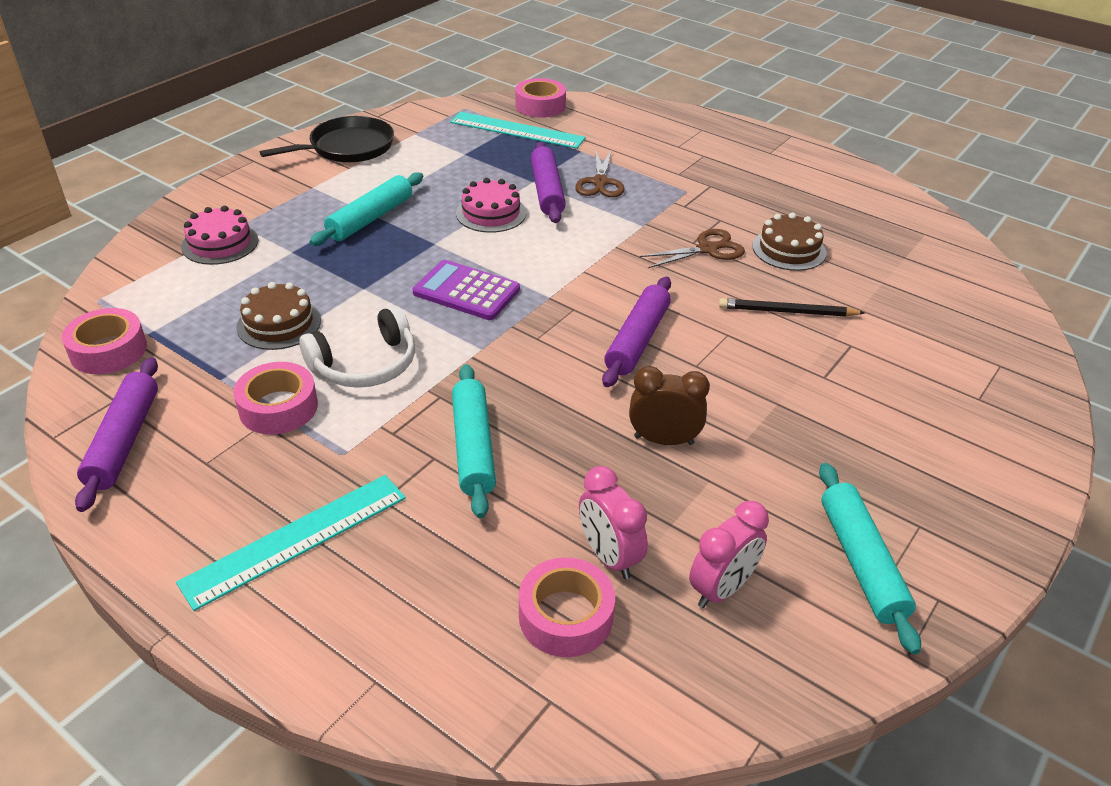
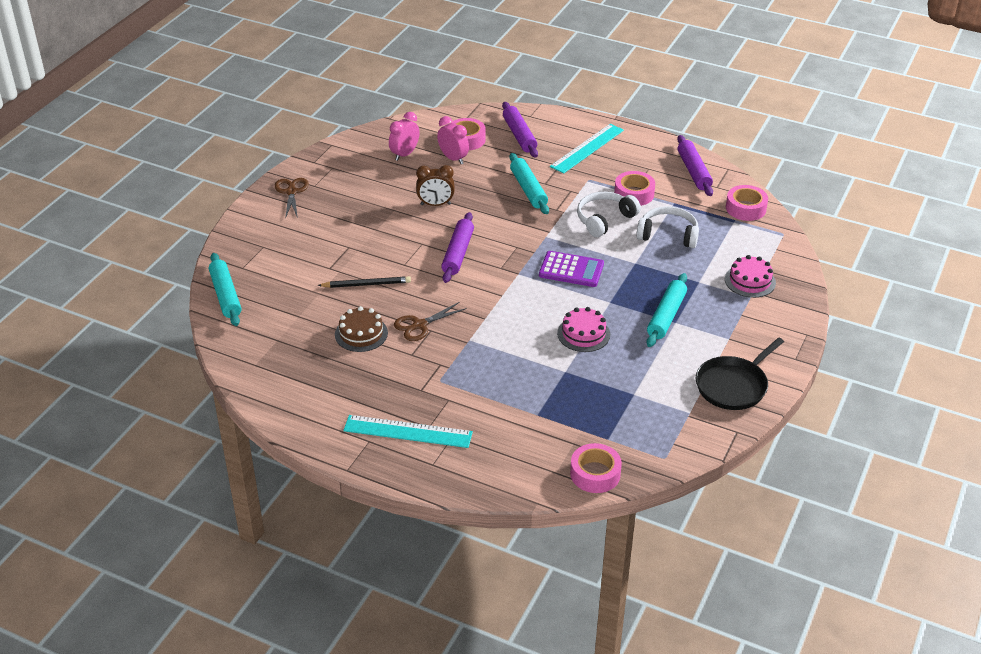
camera: 170 degrees right, 0 degrees up
brown cake [236,282,321,350] -> white headphones [636,206,699,248]
turquoise ruler [450,112,586,149] -> turquoise ruler moved to [343,415,473,448]
purple rolling pin [531,142,566,223] -> purple rolling pin moved to [502,102,538,157]
brown scissors [575,150,624,197] -> brown scissors moved to [275,178,309,219]
turquoise rolling pin [819,463,921,654] -> turquoise rolling pin moved to [209,253,241,326]

